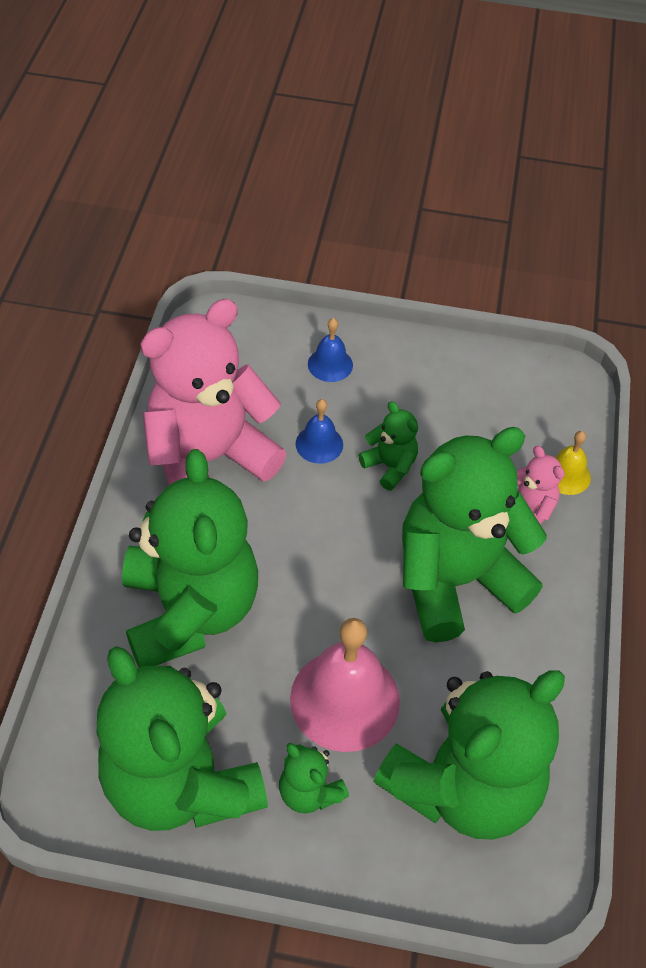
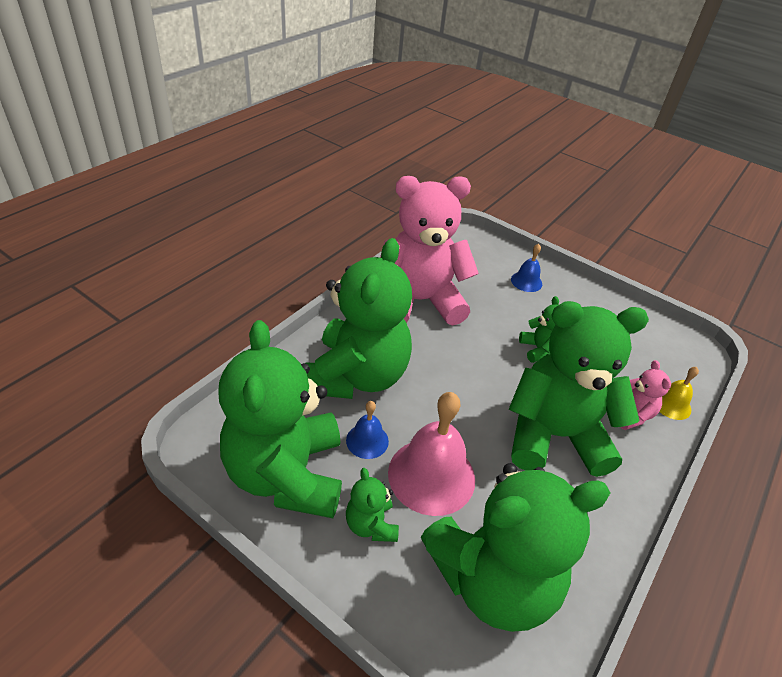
camera: 25 degrees right, 10 degrees down
blue bell [296,399,343,464] -> blue bell moved to [346,401,389,459]

